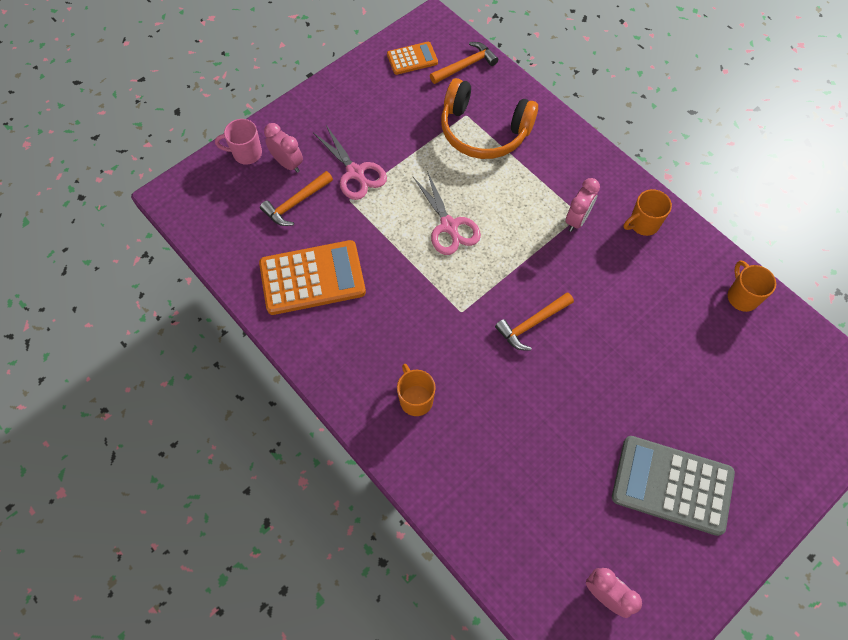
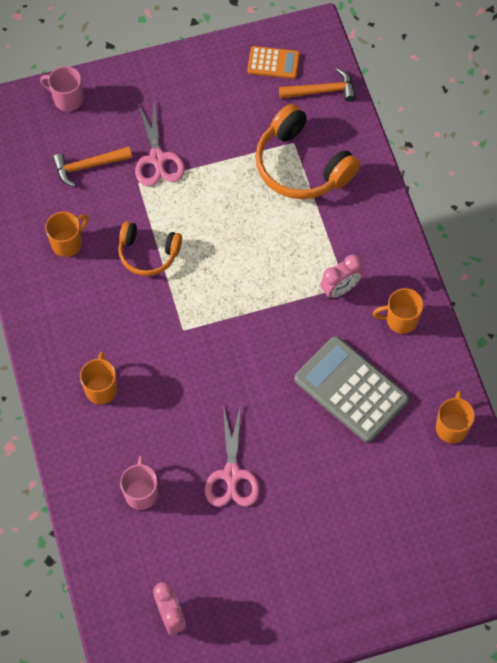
camera: 25 degrees right, 0 degrees up
orange calculator [259,240,366,315] -> orange mug [45,212,89,257]
pink clock [264,123,303,173] -> none
pink scissors [413,171,481,255] -> pink scissors moved to [205,404,260,507]
orange hammer [495,292,574,351] -> none
grey calculator [612,436,735,536] -> grey calculator moved to [294,336,409,443]
none -> orange headphones [118,221,182,276]
none -> pink mug [120,456,158,510]

